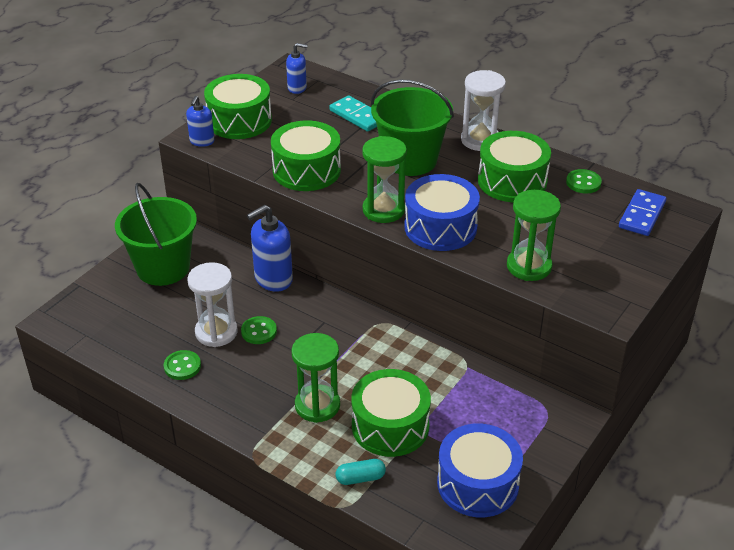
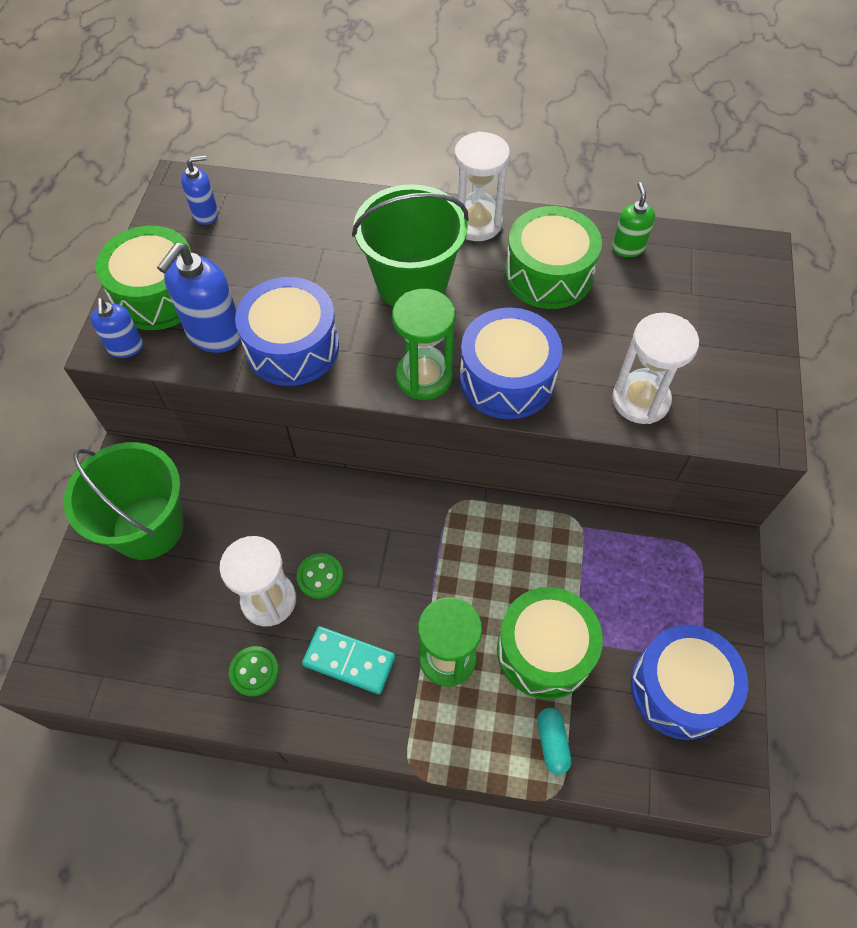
camera: 25 degrees left, 20 degrees up
blue soap dispenser [247,205,293,292] -> blue soap dispenser moved to [157,243,241,353]
green drum [271,120,341,191] -> blue drum [235,277,339,386]
turquoise domino [329,95,377,132] -> turquoise domino moved to [302,626,395,694]
turquoise capsule [336,459,386,485] -> turquoise capsule turned 60 degrees counterclockwise [537,708,571,775]
green hourglass [507,190,561,281] -> white hourglass [612,313,699,424]
green button [566,169,602,193] -> green soap dispenser [612,182,655,257]
blue domino [619,189,666,236] -> none

